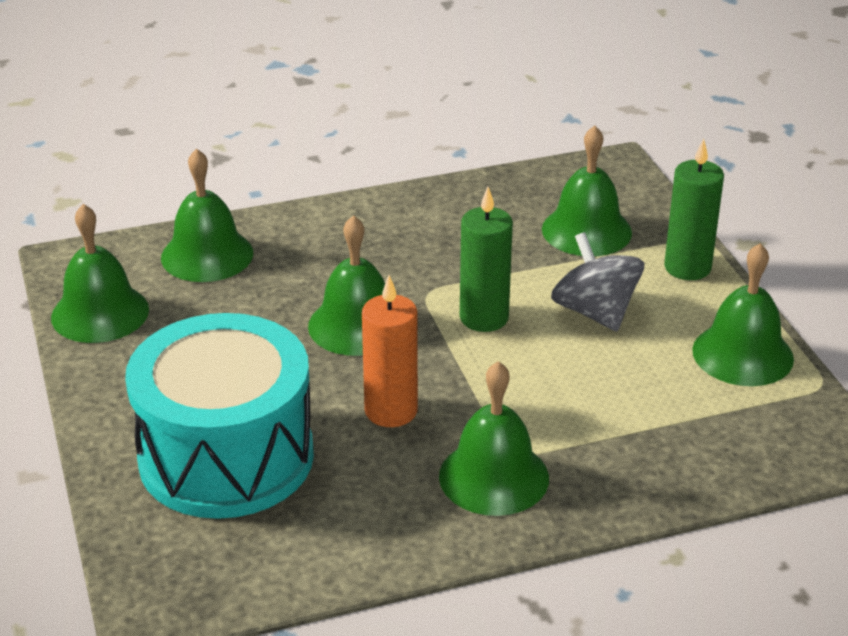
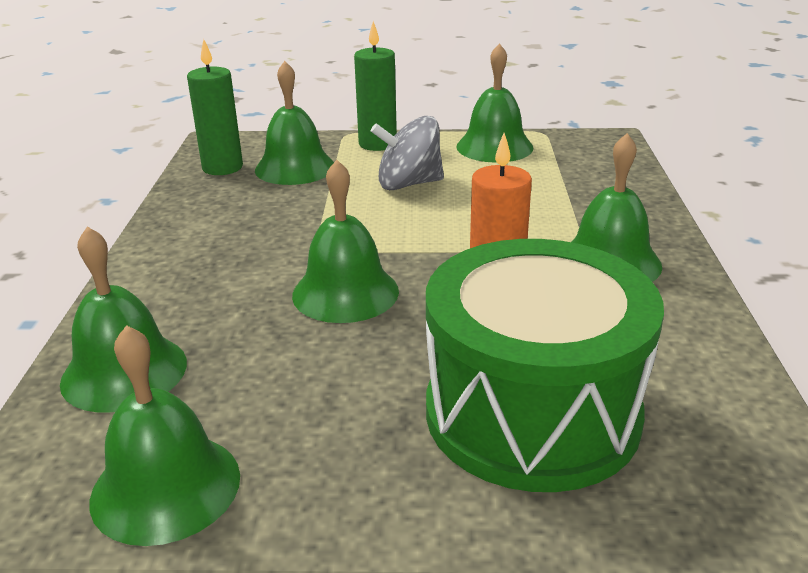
camera: 70 degrees left, 5 degrees down
turquoise drum [125,313,314,519] -> green drum [426,239,664,492]
green candle [460,187,513,332] -> green candle moved to [187,39,243,175]

